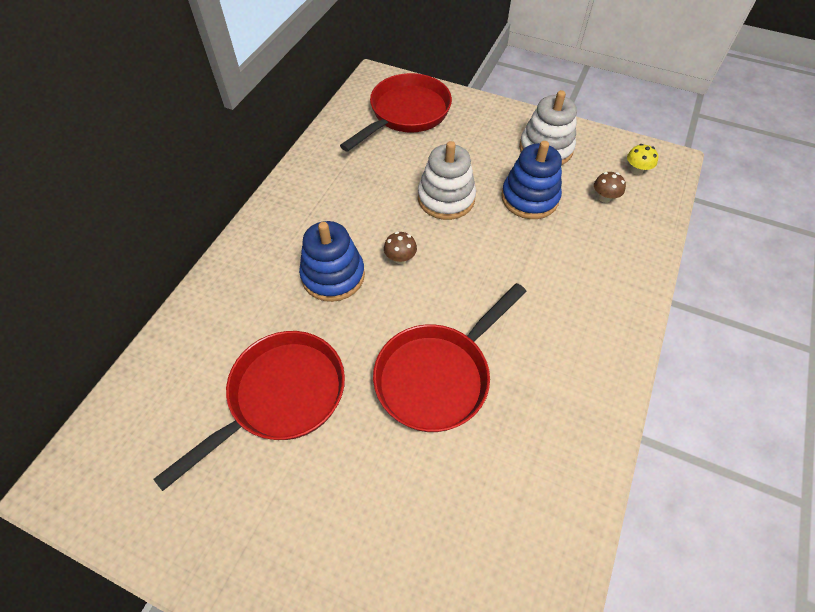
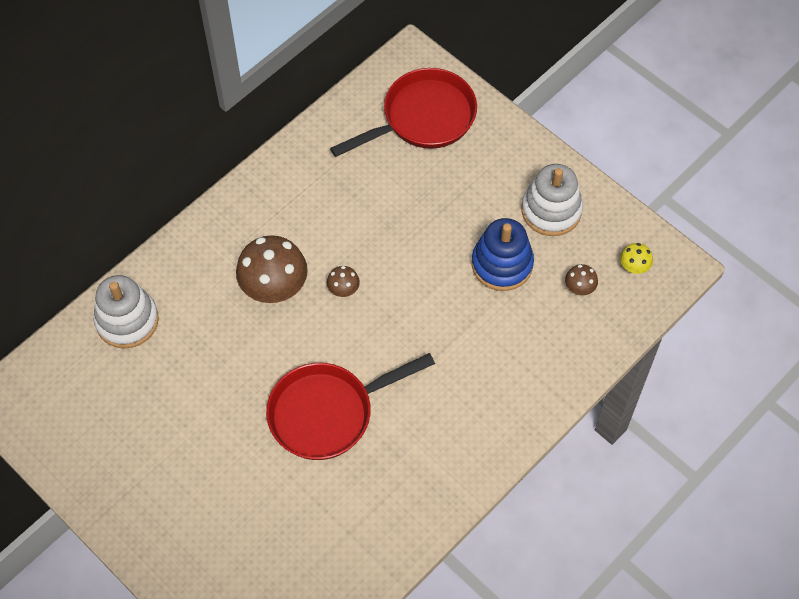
camera: 20 degrees right, 5 degrees up
red pan [153,331,345,491] -> none
blue stacking toy [299,221,365,302] -> brown mushroom [236,235,308,303]
white stacking toy [418,141,476,220] -> white stacking toy moved to [93,275,159,349]

